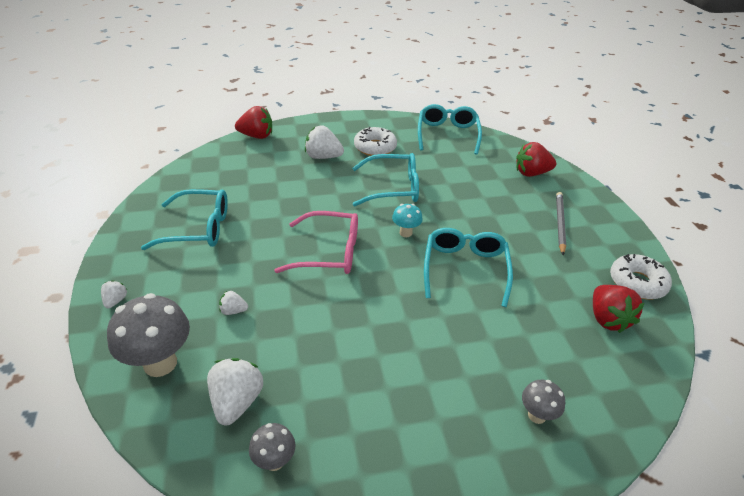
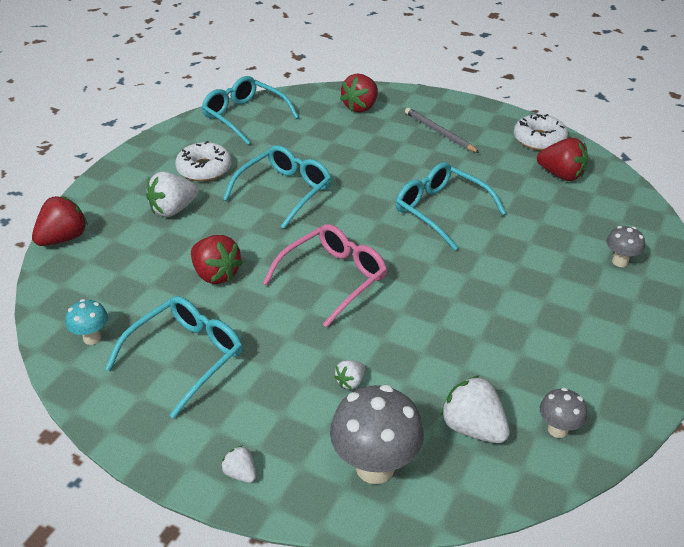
camera: 50 degrees left, 0 degrees up
turquoise mushroom [392,204,423,237] -> turquoise mushroom moved to [65,299,108,345]
none -> red strawberry [191,235,243,284]

